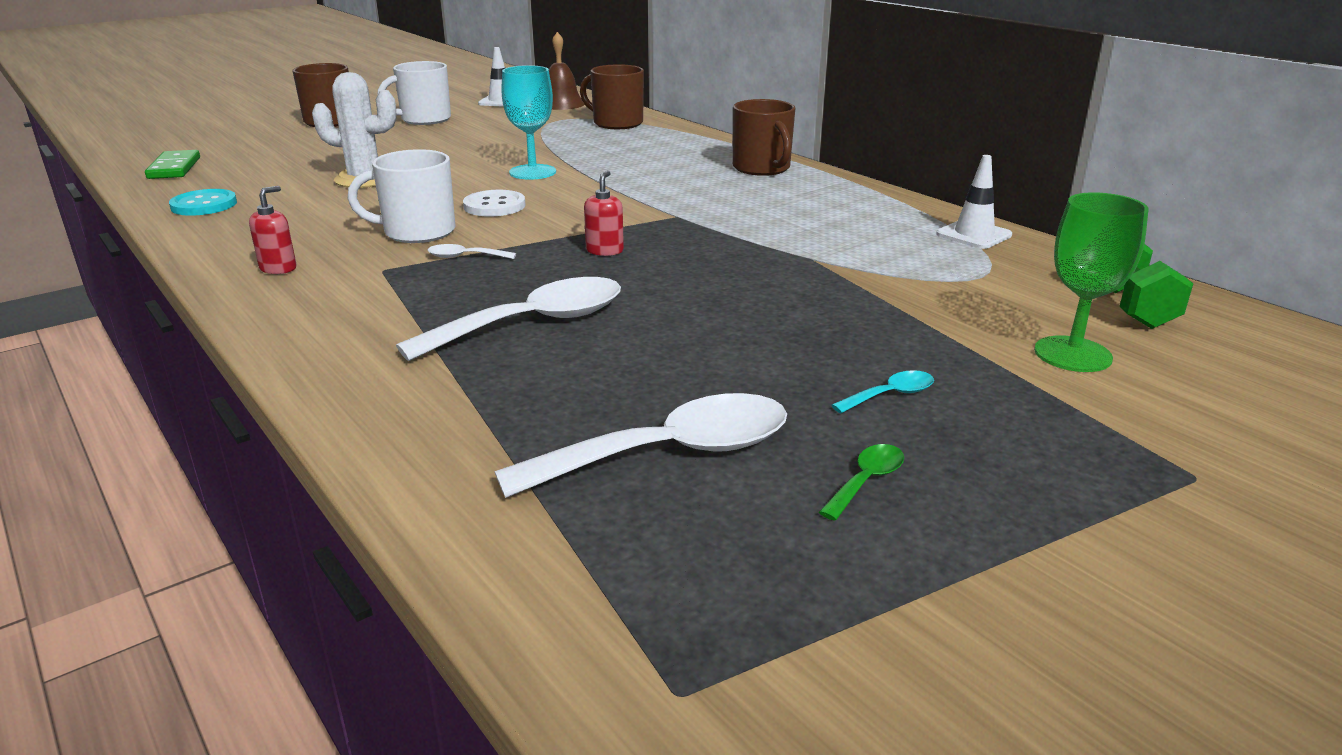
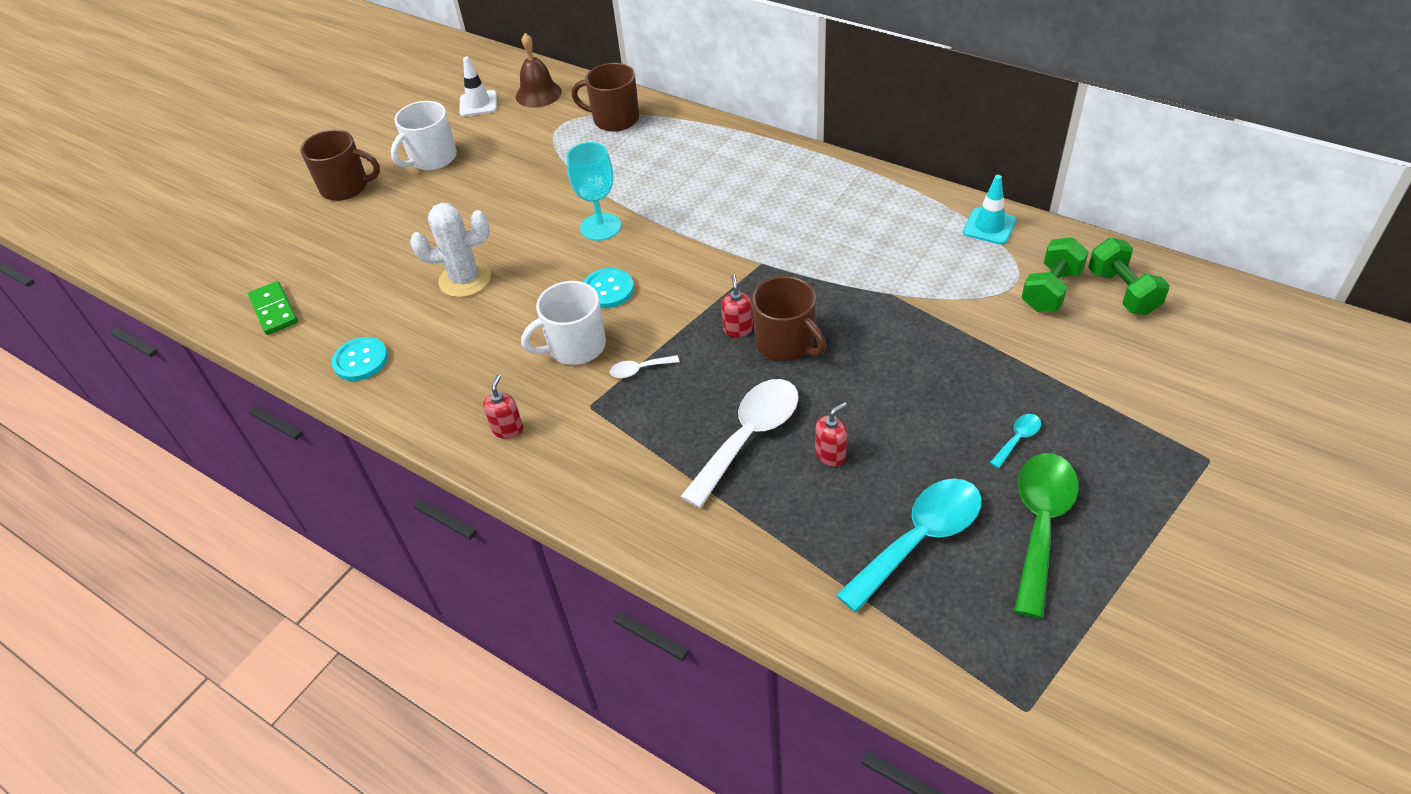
camera: 15 degrees left, 20 degrees up
white button [463,190,526,216] -> turquoise button [583,268,634,308]
white spoon [495,393,787,498] -> turquoise spoon [836,478,982,612]
brown mug [733,99,795,176] -> brown mug moved to [752,276,826,361]
green spoon [819,444,904,521] -> green spoon [1014,453,1079,618], size x2.28
white traffic cone [937,155,1012,249] -> turquoise traffic cone [963,175,1016,245]
green goblet [1034,192,1149,372] -> none
none -> red soap dispenser [815,402,847,466]
none -> green dumbbell [1021,237,1089,312]

